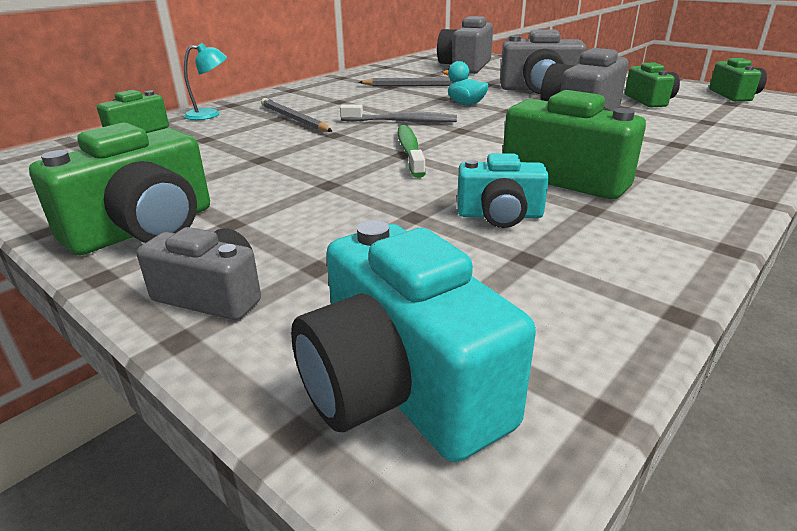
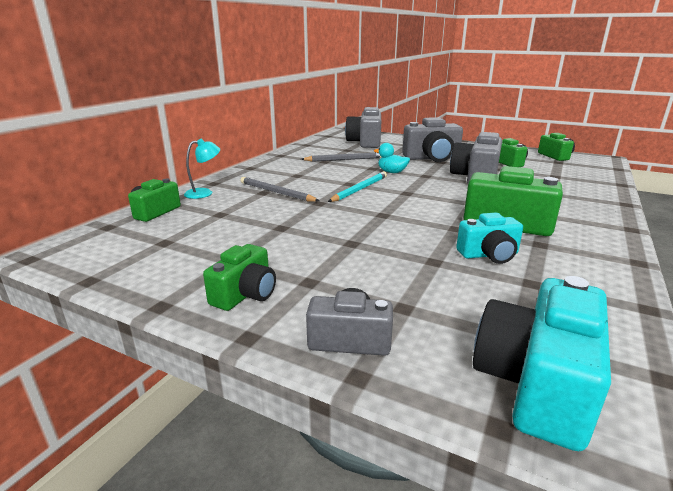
camera: 15 degrees left, 5 degrees down
green camera [29,123,210,255] -> green camera [203,244,276,311], size x0.61
turquoise camera [291,220,536,462] -> turquoise camera turned 75 degrees clockwise [473,276,611,451]
grey toothbrush [340,104,457,123] -> turquoise pencil [328,171,387,202]
green toothbrush [397,125,426,178] -> none

